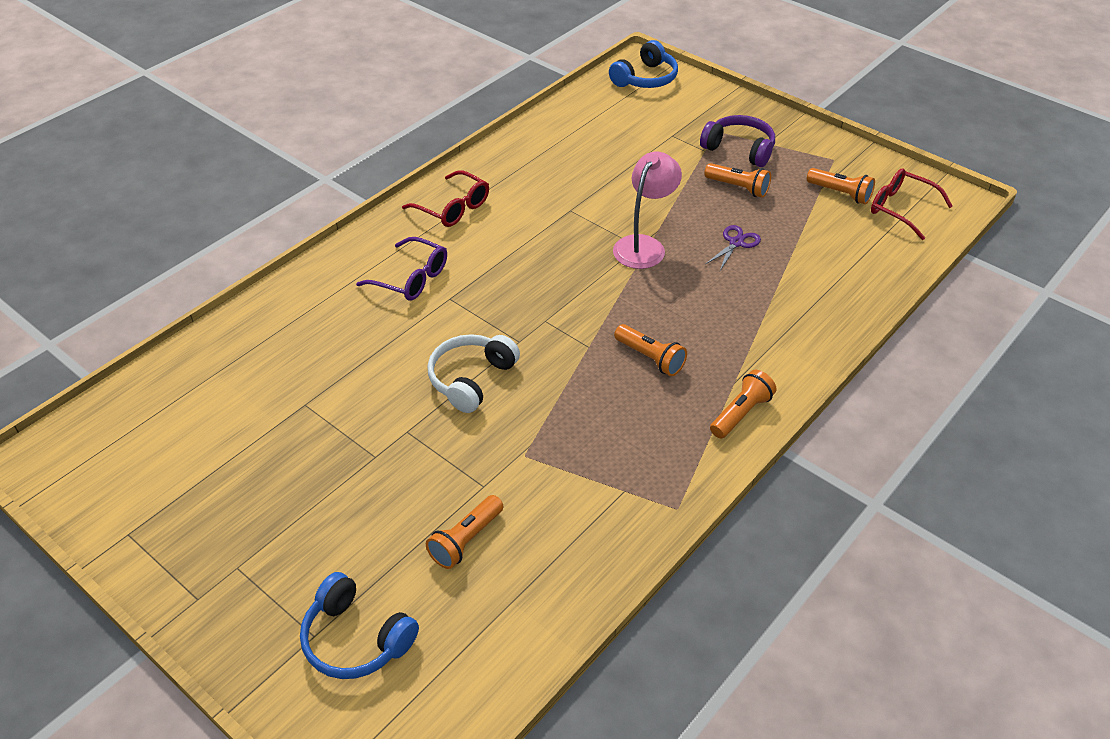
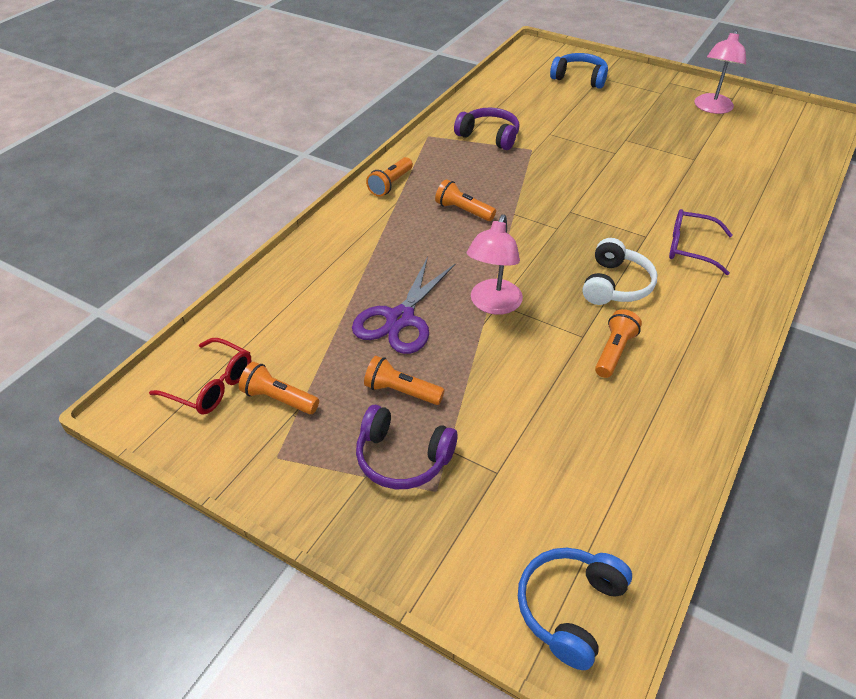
camera: 170 degrees right, 0 degrees up
red glasses [402,170,489,227] -> none
orange flashlight [426,495,503,569] -> orange flashlight moved to [595,309,642,378]
white headphones [428,334,520,413] -> white headphones moved to [582,238,657,305]
purple scissors [706,225,761,271] -> purple scissors [352,257,455,354], size x1.92
none -> purple headphones [454,107,519,150]
none -> pink lamp [695,30,746,114]

